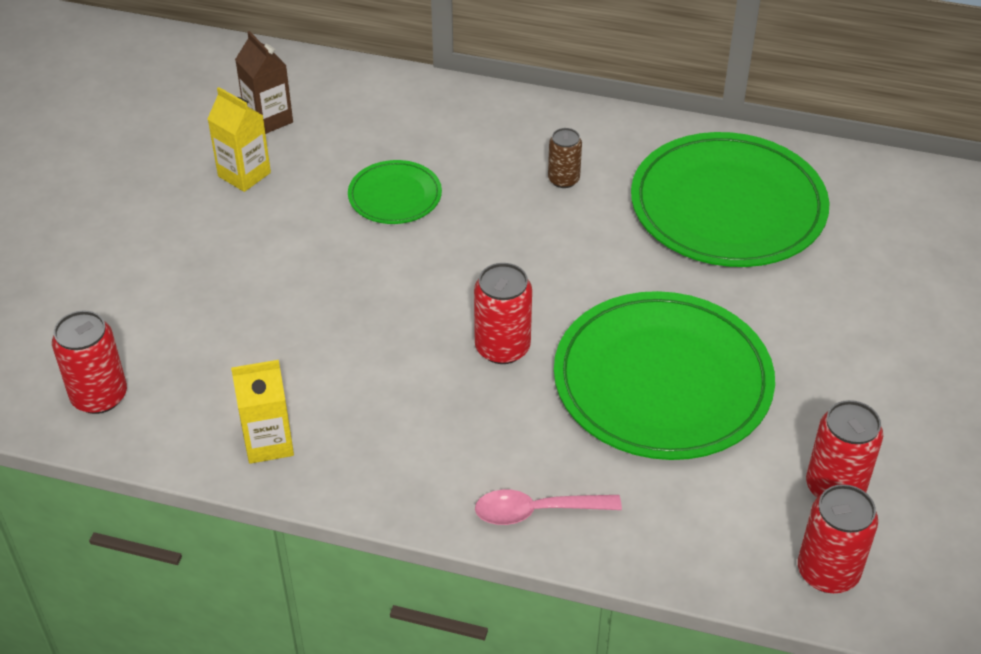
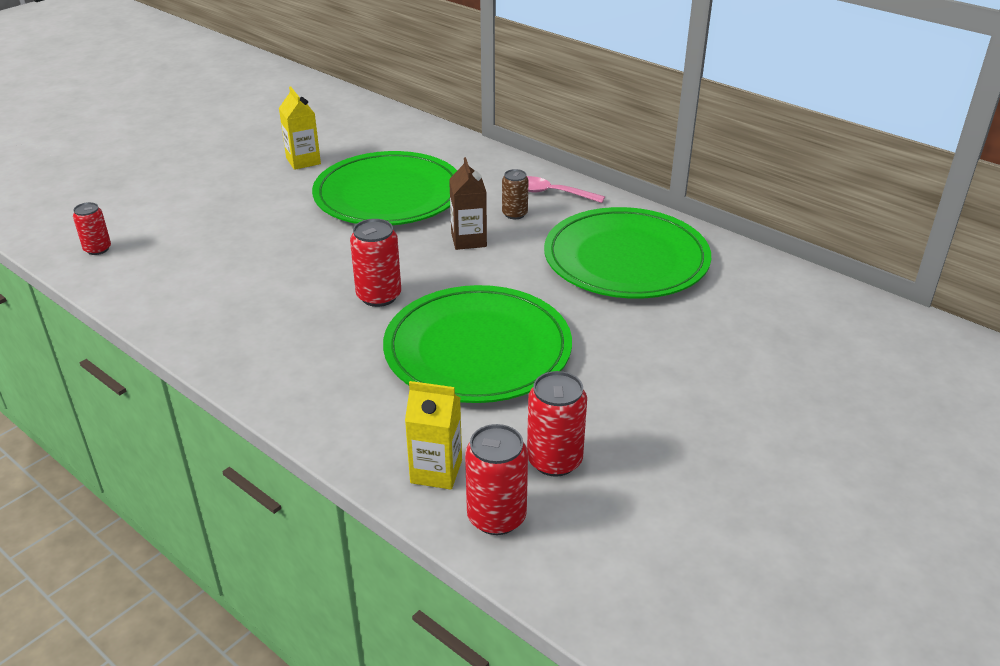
camera: 25 degrees right, 10 degrees down
red can [52,311,127,414] -> red can [73,202,111,255], size x0.64
yellow carton [231,360,294,464] -> yellow carton moved to [405,381,462,490]
brown carton [235,31,293,134] -> brown carton moved to [449,157,487,250]
green plate [348,160,442,224] -> green plate [312,151,457,225], size x2.07
pink spoon [475,489,622,525] -> pink spoon moved to [527,176,605,203]

